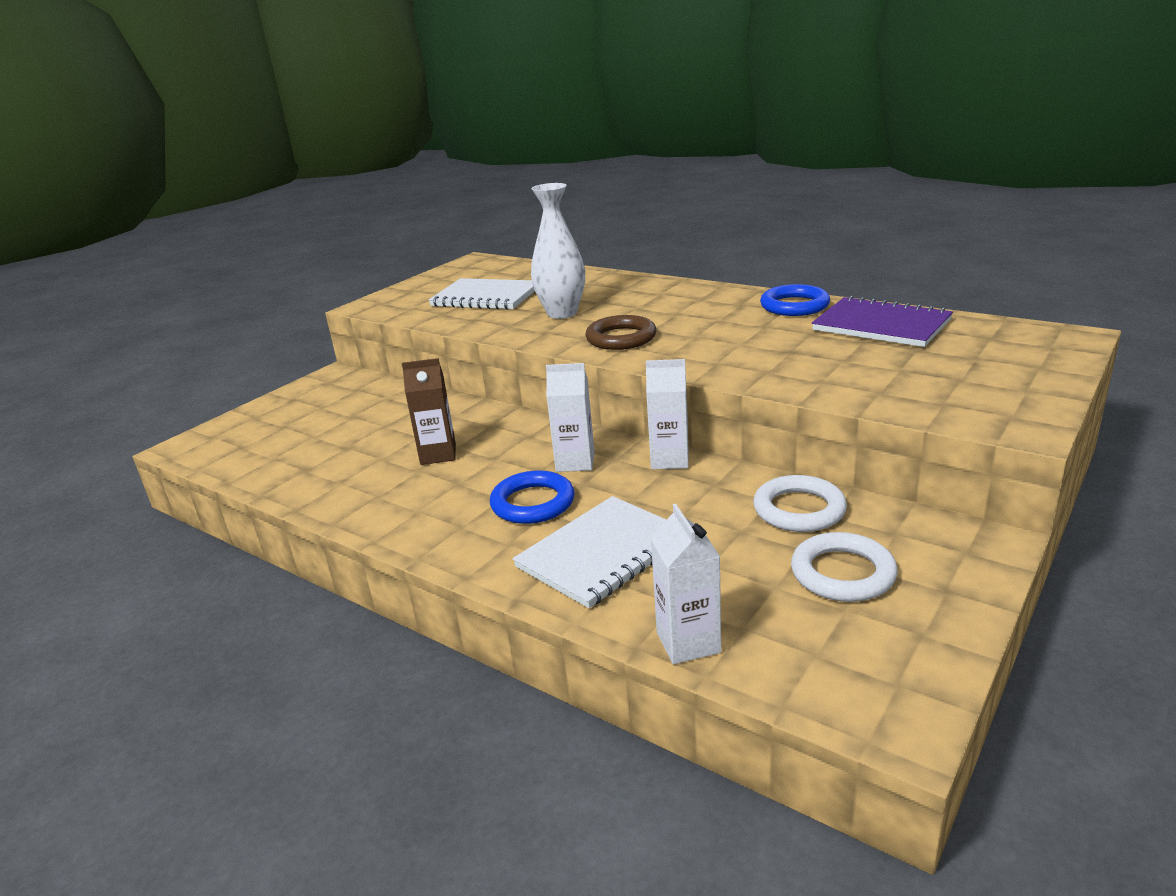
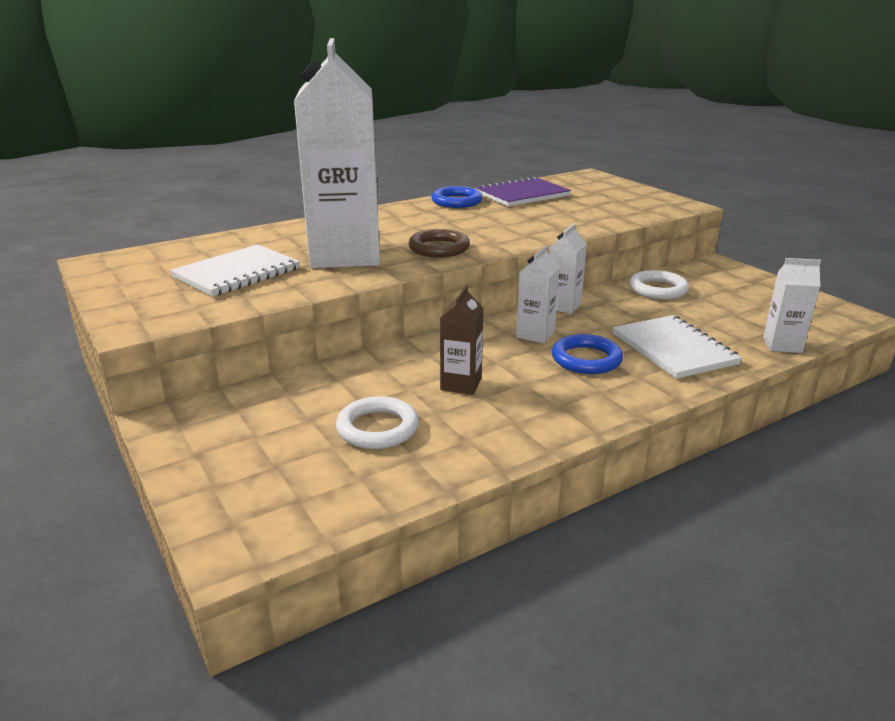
camera: 70 degrees left, 0 degrees up
white vase [531,183,585,319] -> white carton [294,38,380,268]
white ring [791,532,898,602] -> white ring moved to [336,396,419,449]

